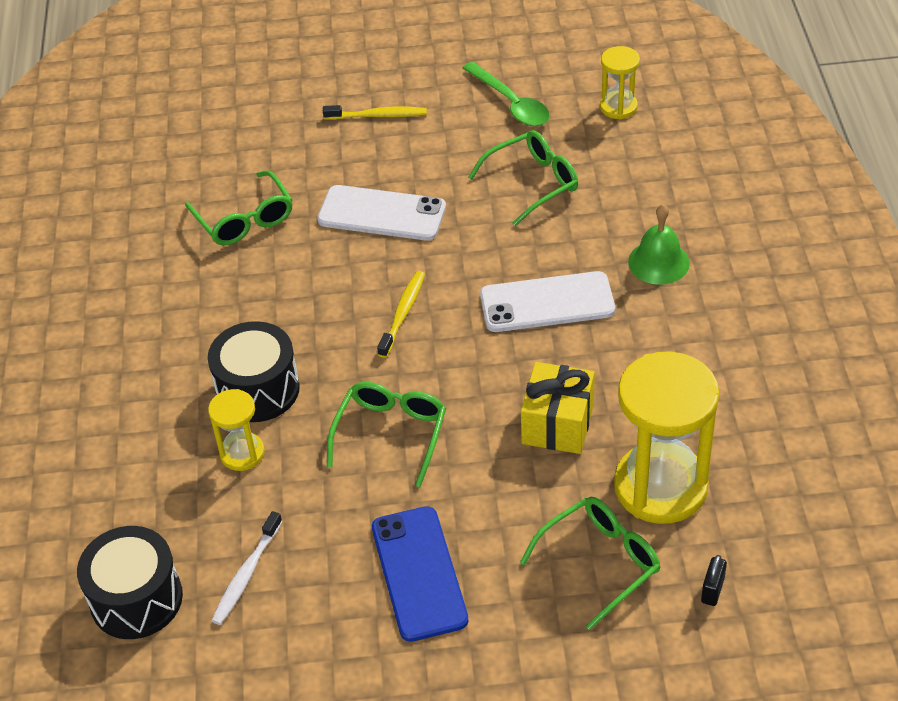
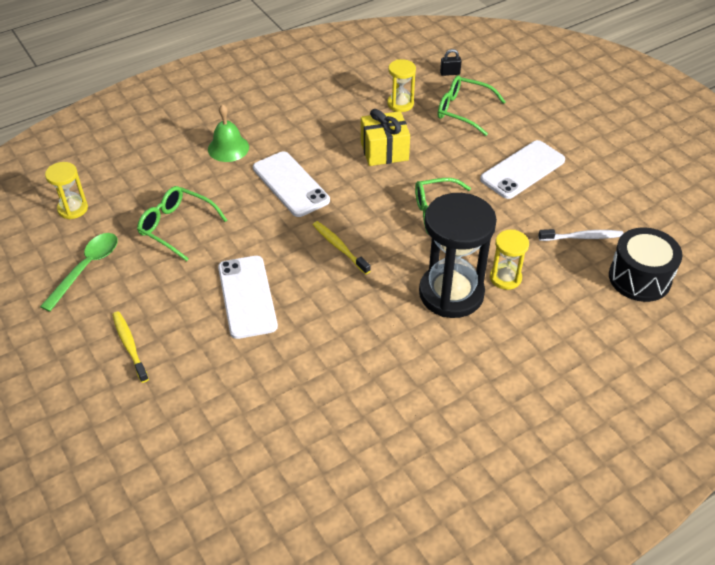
camera: 120 degrees left, 0 degrees up
green glasses [185,170,292,245] -> none
black drum [208,321,300,422] -> black hourglass [419,193,497,318]
blue phone [372,506,469,642] -> white phone [480,140,565,199]
yellow toothbrush [377,271,425,358] -> yellow toothbrush turned 60 degrees clockwise [313,221,371,274]
yellow hourglass [614,351,719,524] -> yellow hourglass [387,59,416,112], size x0.50

